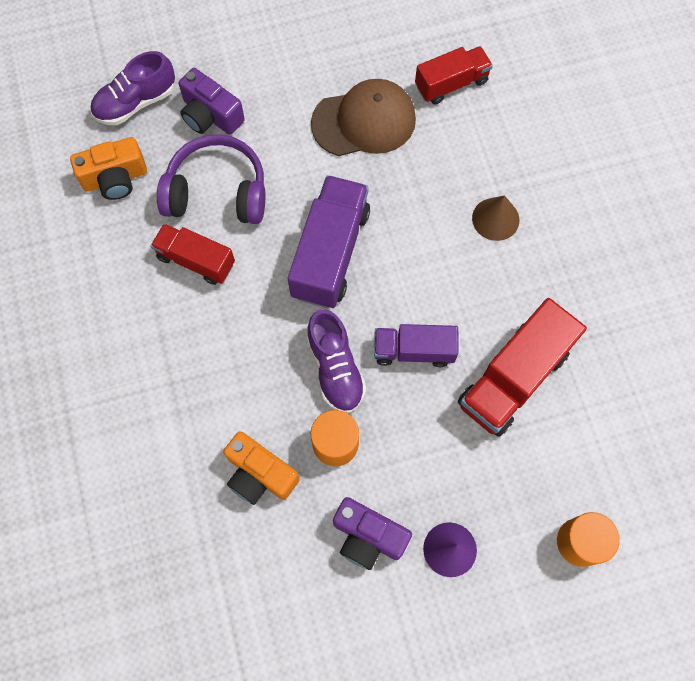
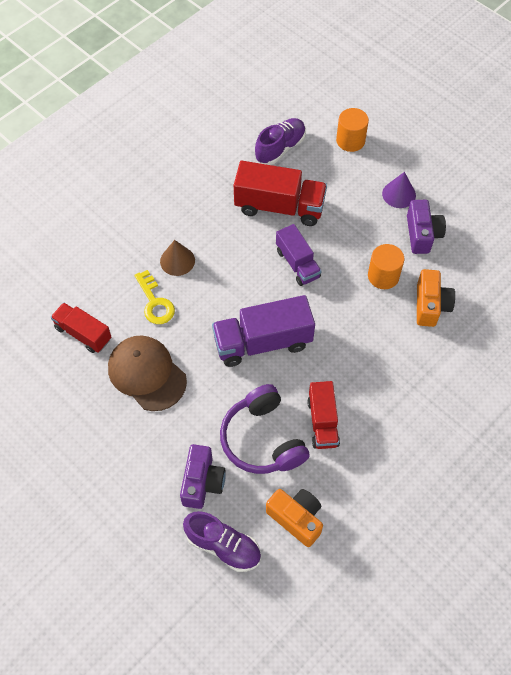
camera: 120 degrees left, 10 degrees down
purple shoe [307,309,366,413] -> purple shoe moved to [255,118,306,165]
none -> yellow key [135,270,175,324]

